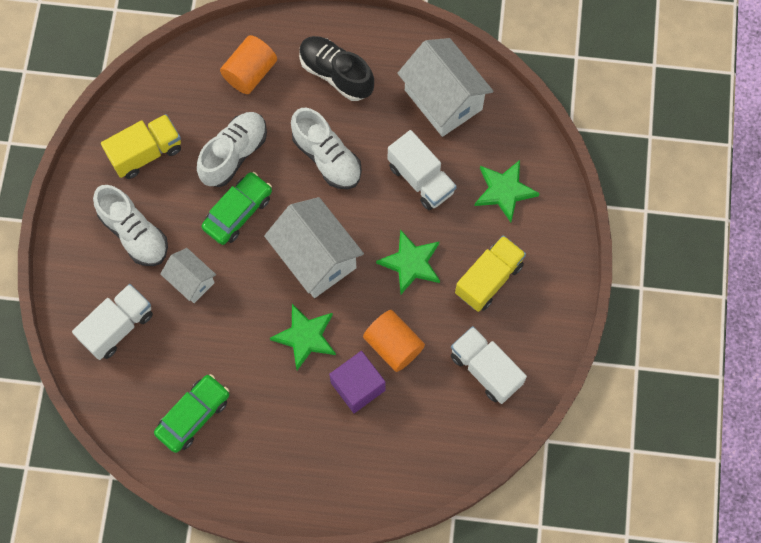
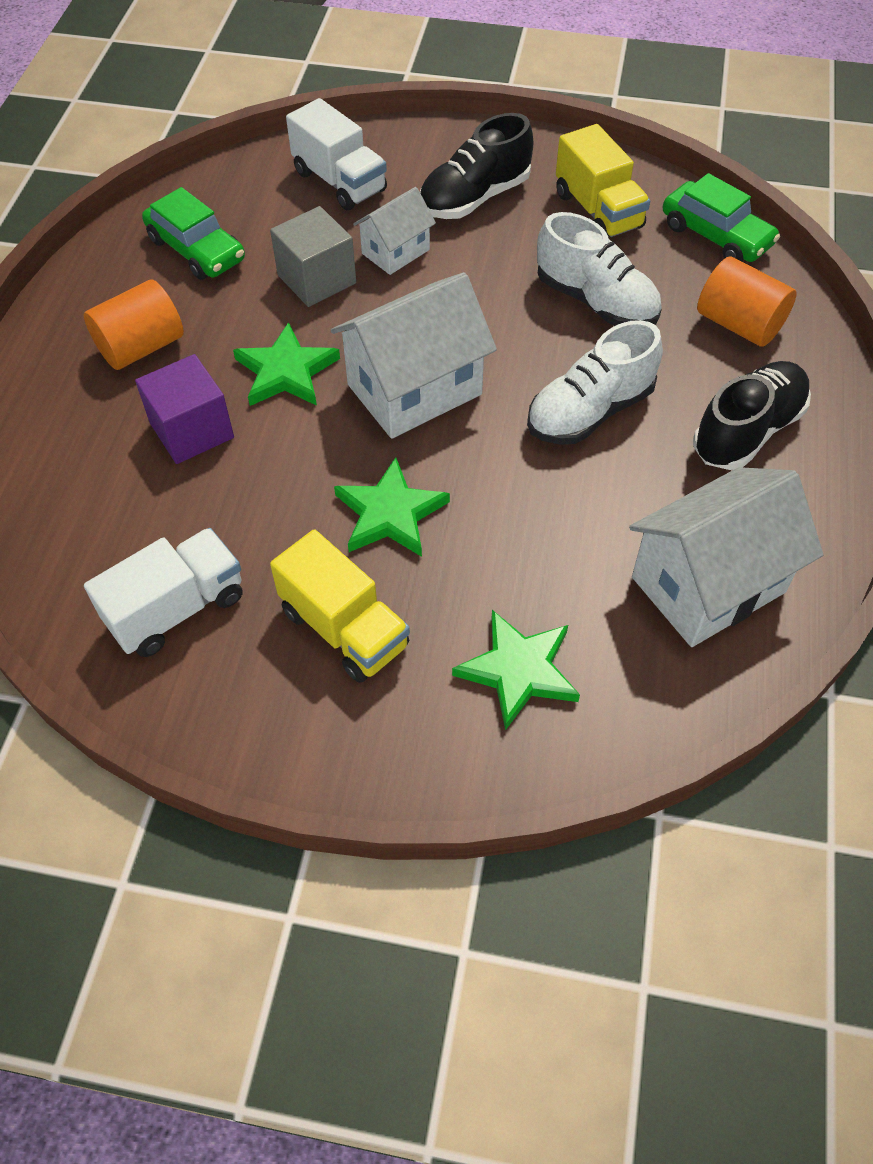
camera: 95 degrees right, 15 degrees down
white shoe [93,185,168,266] -> black shoe [420,113,533,219]
green car [201,172,272,245] -> green car moved to [663,173,780,262]
orange cylinder [363,310,425,372] -> orange cylinder moved to [84,279,184,370]
white truck [388,130,457,210] -> none
none -> grey cube [270,206,356,307]

